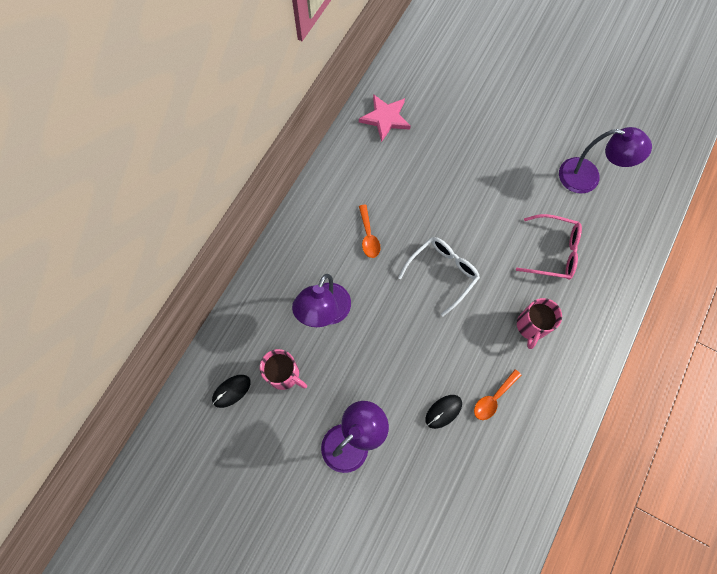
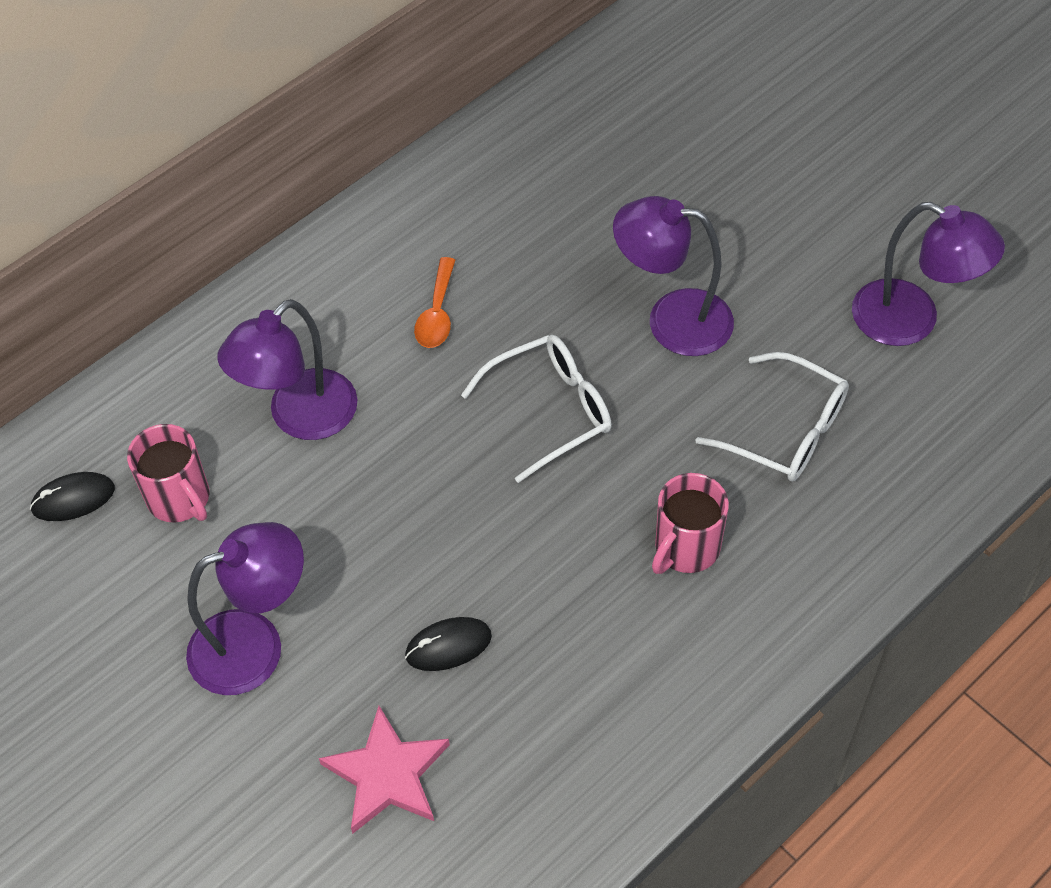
camera: 20 degrees right, 15 degrees down
pink star [359,94,411,142] -> pink star moved to [319,706,450,834]
orange spoon [474,369,522,420] -> none
pink glasses [516,214,582,280] -> white glasses [695,352,849,482]
none -> purple lamp [613,196,734,356]

